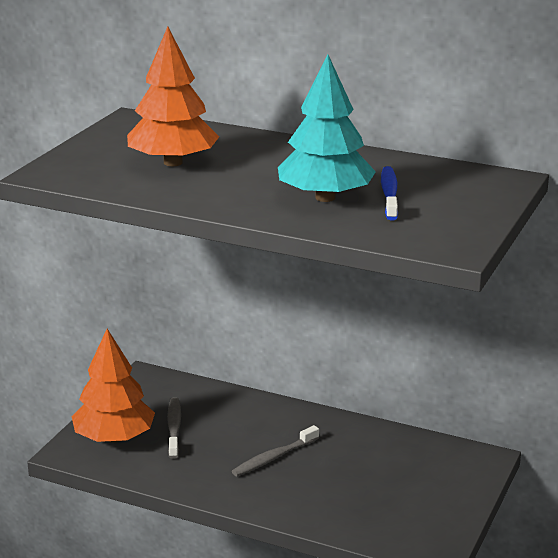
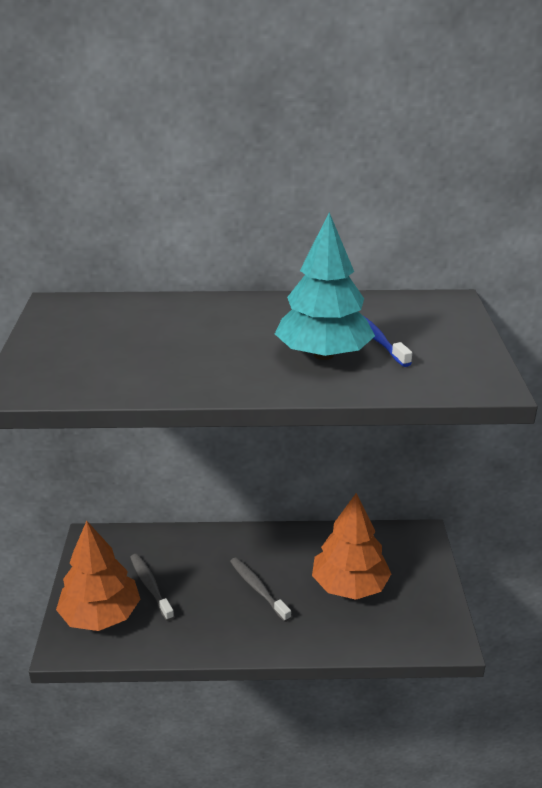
camera: 25 degrees left, 5 degrees up
orange tree [127,26,219,166] -> orange tree moved to [312,493,391,600]
grey toothbrush [232,425,319,476] -> grey toothbrush turned 120 degrees clockwise [230,557,291,622]

